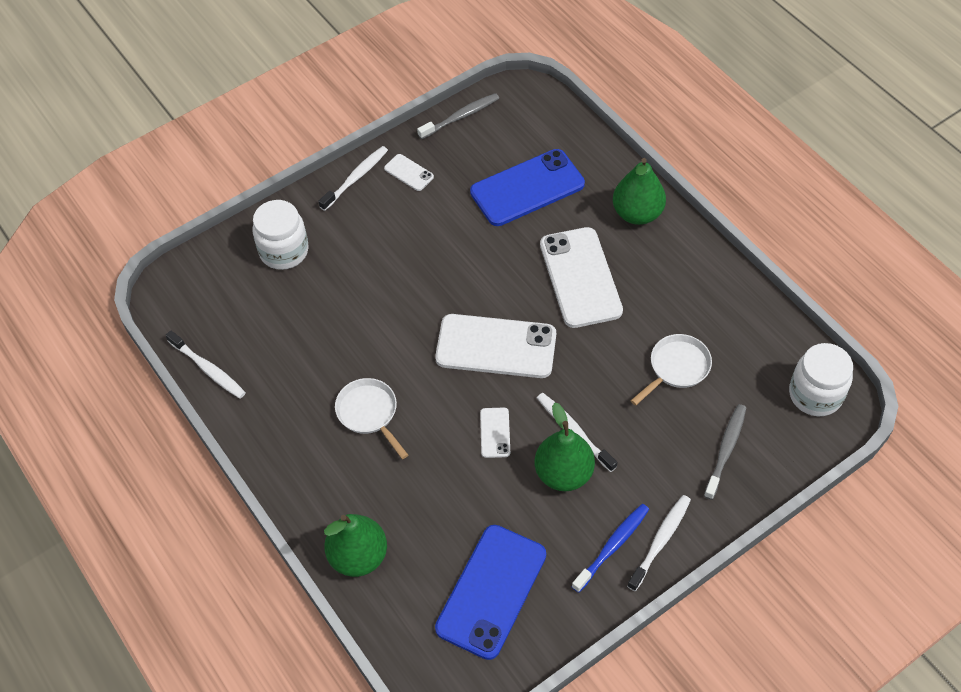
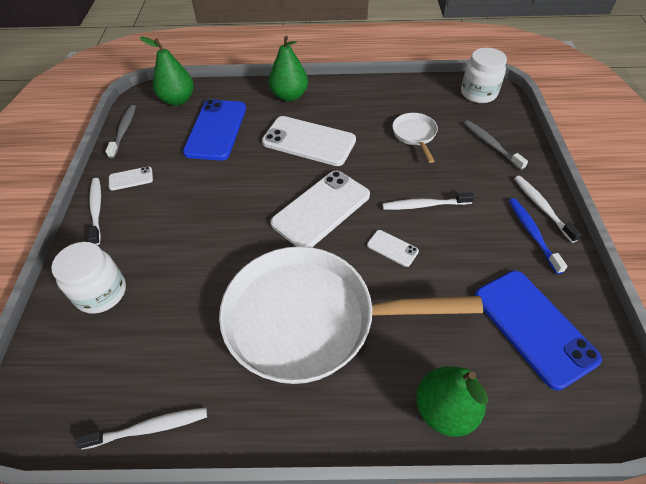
camera: 55 degrees left, 5 degrees down
white pan [335,378,408,459] -> white pan [219,246,483,384], size x2.42
green pear [535,402,595,491] -> green pear moved to [140,36,194,106]

